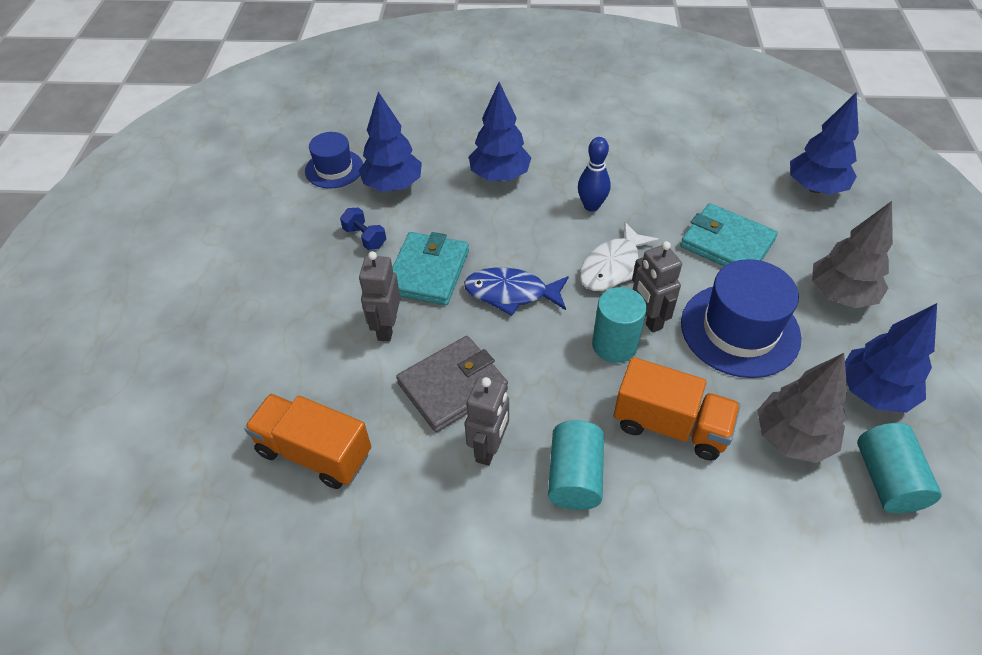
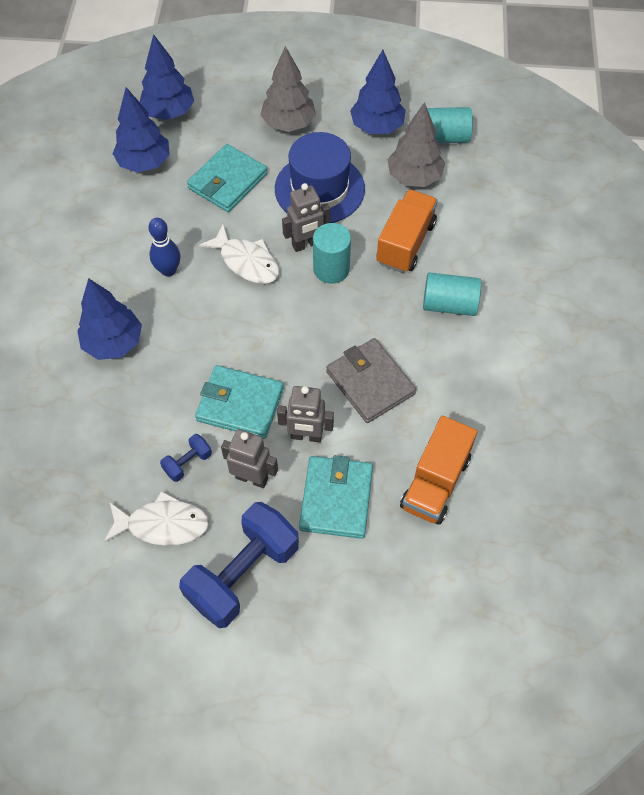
camera: 90 degrees left, 10 degrees up
blue hat [305,132,363,188] -> none
blue tree [358,91,422,192] -> blue tree moved to [112,87,170,173]
blue fish [464,267,569,316] -> none
grey robot [465,376,509,466] -> grey robot moved to [221,429,278,488]
none -> white fish [104,491,209,546]
none -> blue dumbbell [179,502,299,628]
none -> turquoise wallet [299,455,373,539]

